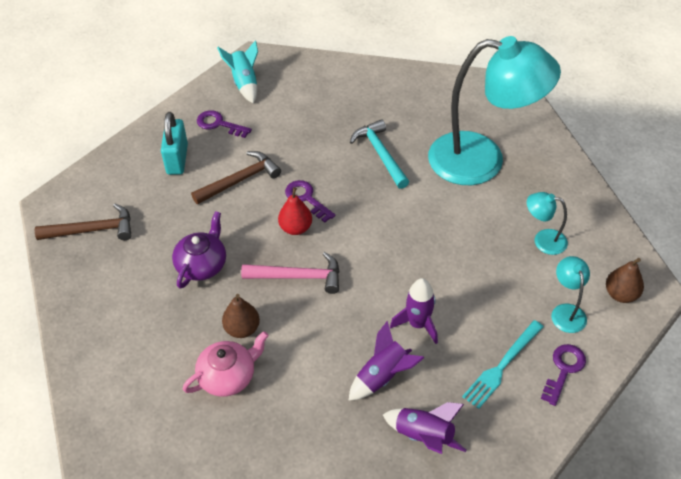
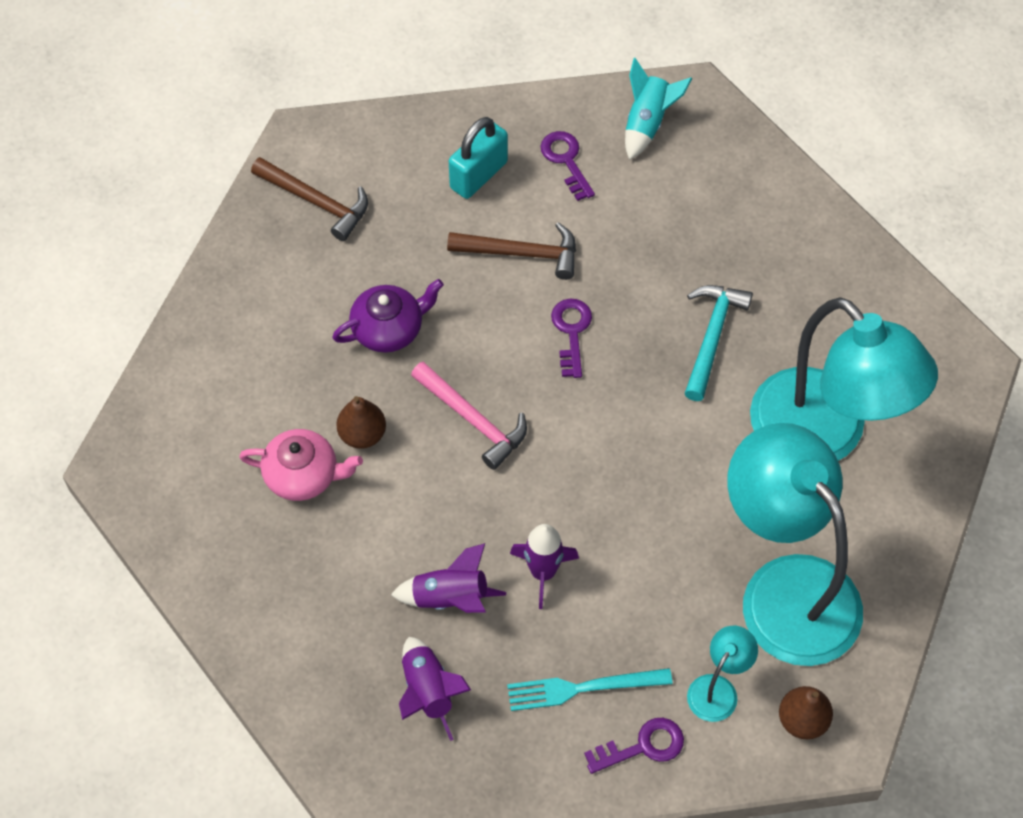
camera: 40 degrees right, 10 degrees up
red pear [278,187,312,235] -> none
turquoise lamp [527,192,568,255] -> turquoise lamp [727,423,863,666], size x2.45

